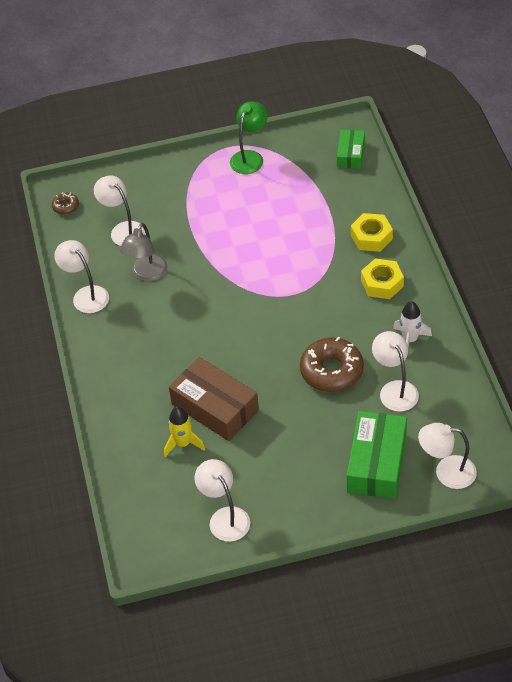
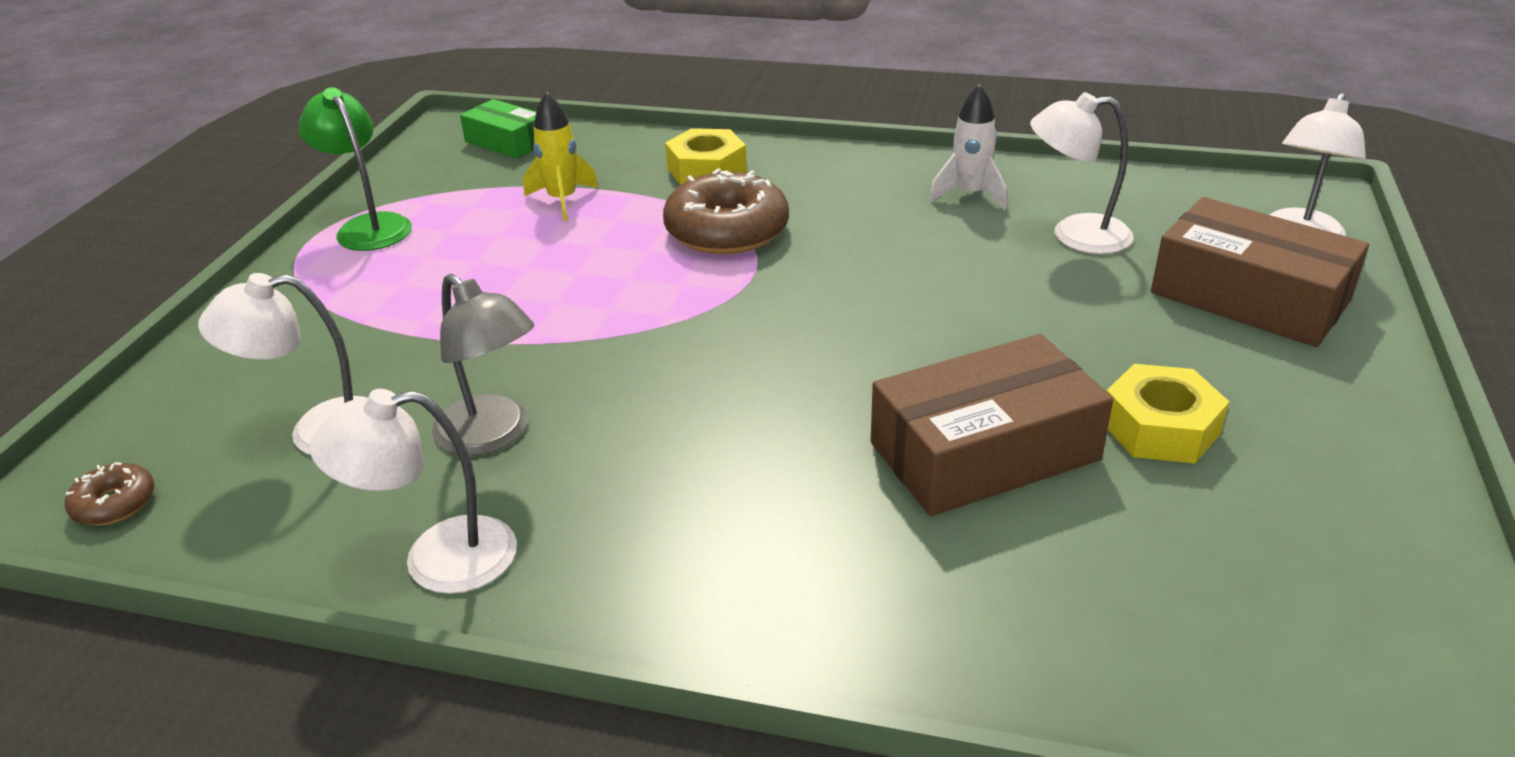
camera: 65 degrees left, 15 degrees down
yellow rocket [164,406,205,457] -> yellow rocket moved to [523,92,598,221]
white lamp [195,459,250,542] -> none
brown donut [300,337,364,392] -> brown donut moved to [663,168,789,254]
green box [347,411,407,499] -> brown box [1151,197,1369,347]
yellow nut [361,258,404,299] -> yellow nut moved to [1107,364,1229,463]

